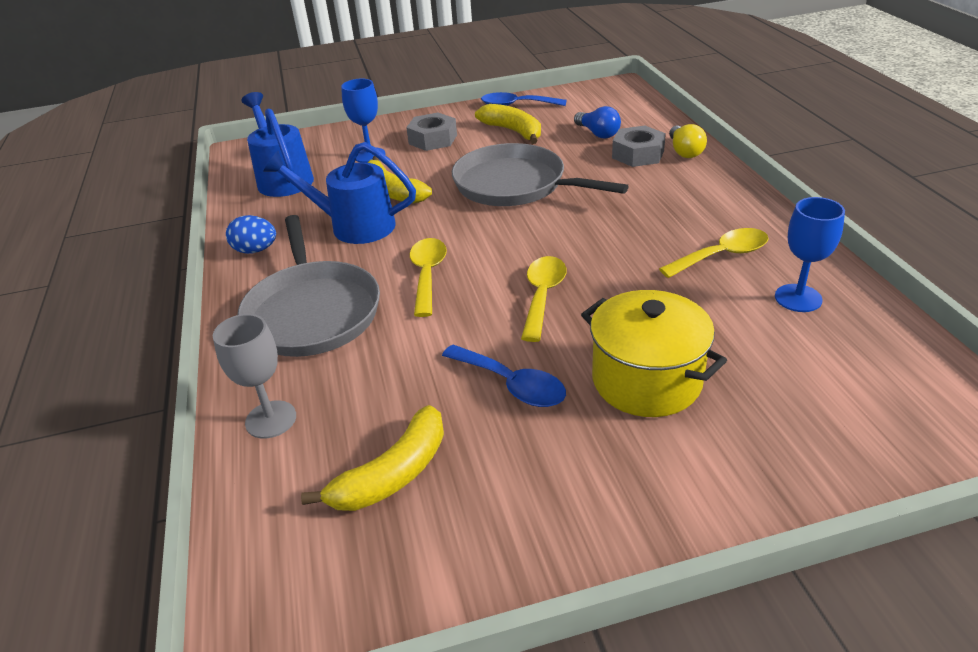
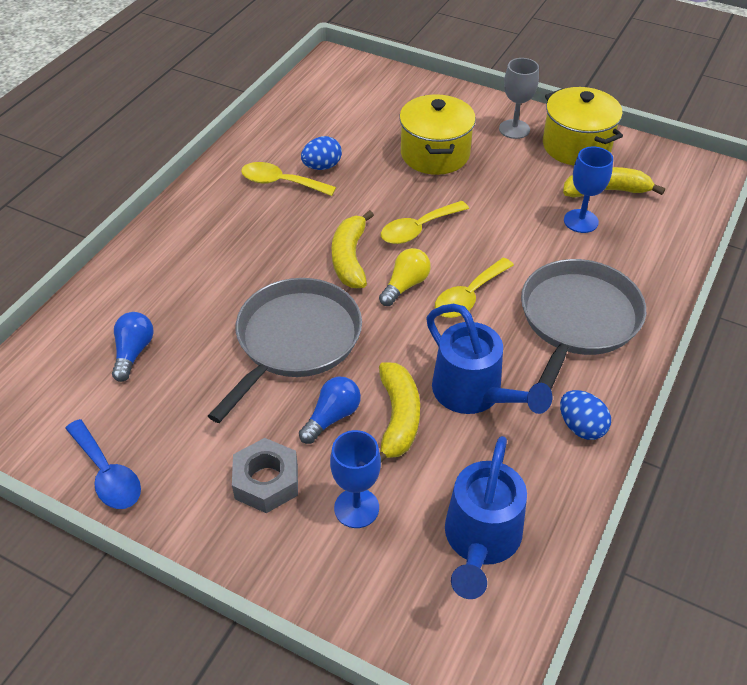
camera: 140 degrees left, 10 degrees up
grey goblet [213,314,296,439] -> grey goblet moved to [499,58,539,139]
blue spoon [442,345,566,407] -> none
grey pan [452,143,629,206] -> grey pan turned 135 degrees counterclockwise [208,278,362,423]
yellow banana [475,104,541,144] -> yellow banana moved to [331,210,374,288]
grey nut [612,126,666,167] -> none
yellow light bulb [669,124,707,158] -> yellow light bulb moved to [379,248,431,306]
blue goblet [775,197,845,312] -> blue goblet moved to [564,147,613,233]
none -> blue light bulb [299,377,361,444]
none -> blue egg [301,136,342,170]
none -> yellow pot [543,87,623,166]

